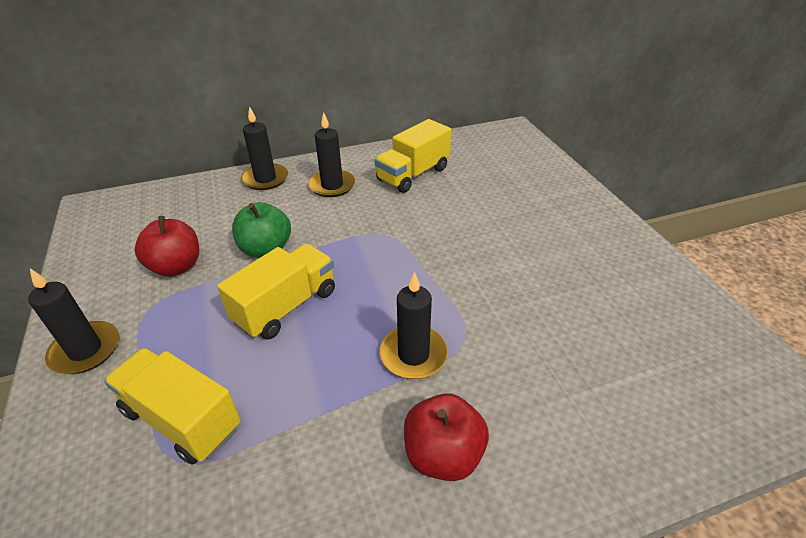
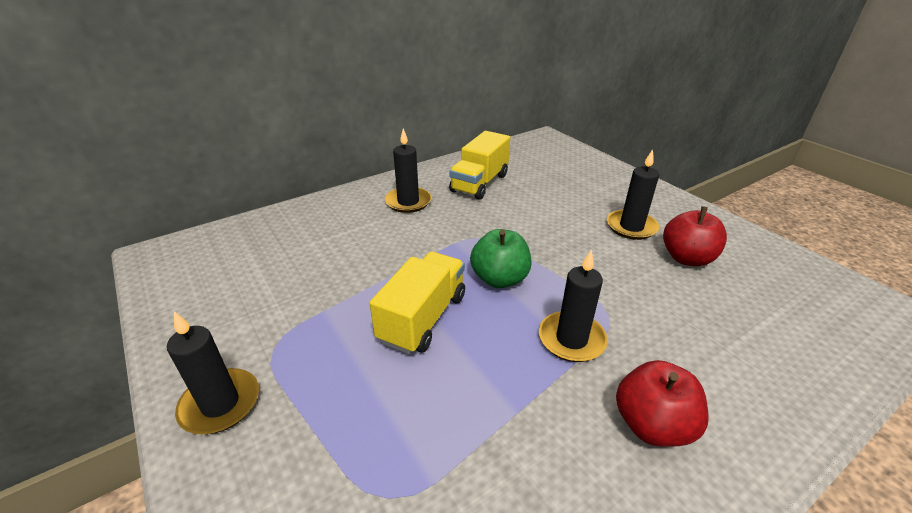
camera: 15 degrees left, 5 degrees down
yellow truck [104,348,241,465] -> none
red apple [135,216,199,277] -> red apple moved to [663,206,727,266]
green apple [232,202,291,258] -> green apple moved to [470,229,531,288]
black candle [241,106,288,190] -> black candle moved to [607,149,659,240]

